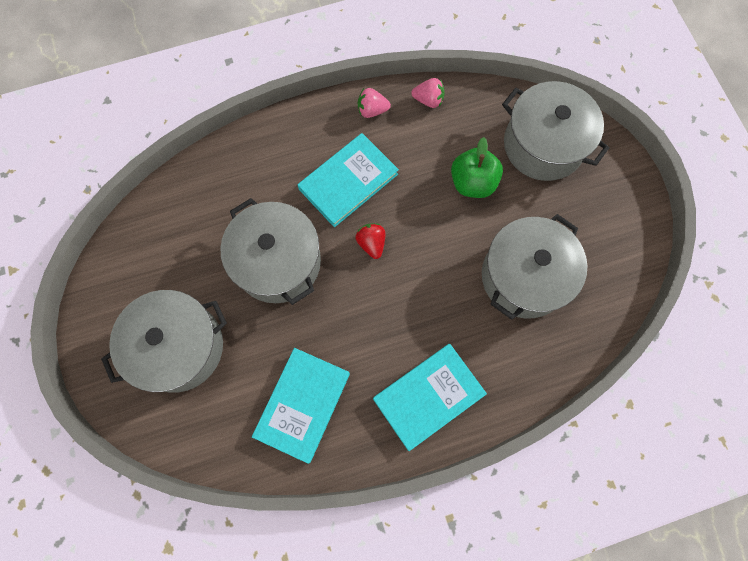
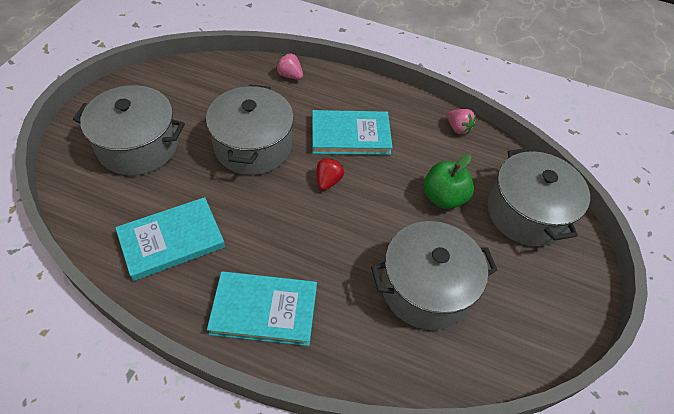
camera: 35 degrees right, 20 degrees down
pink strawberry [358,88,391,118] -> pink strawberry moved to [276,53,303,80]

